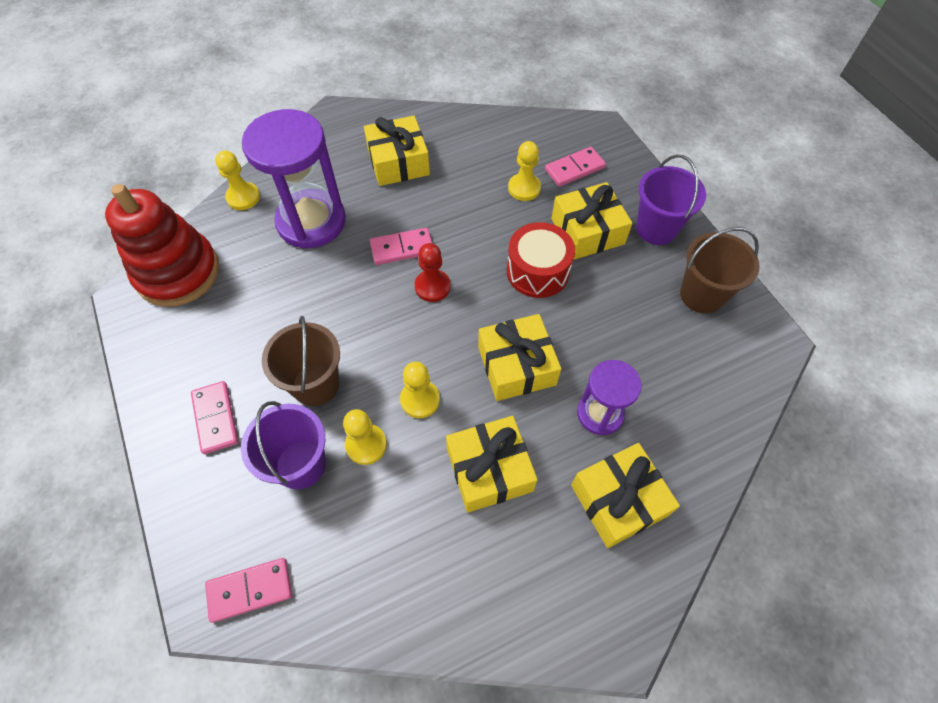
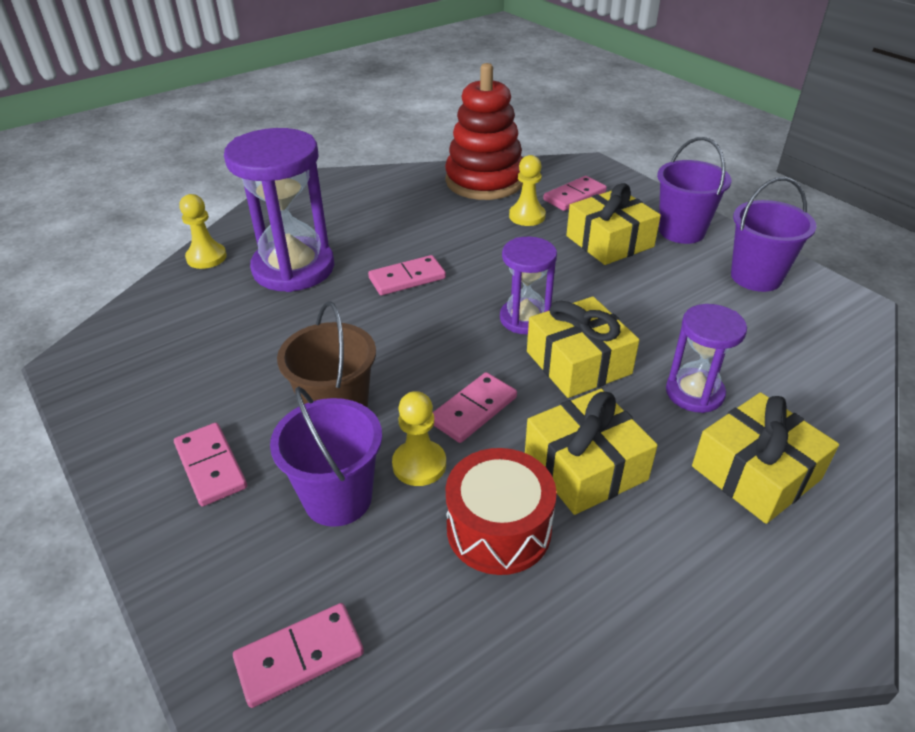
camera: 10 degrees left, 20 degrees down
red stacking toy [105,184,219,307] -> red stacking toy moved to [445,63,523,200]
yellow gift [364,116,430,186] -> none
yellow pawn [400,362,440,418] -> pink domino [432,372,517,443]
red pawn [415,243,451,302] -> none
red drum [507,222,575,298] -> red drum moved to [445,448,557,575]
brown bucket [680,227,760,314] -> purple bucket [731,177,816,292]
none -> purple hourglass [500,236,557,334]

